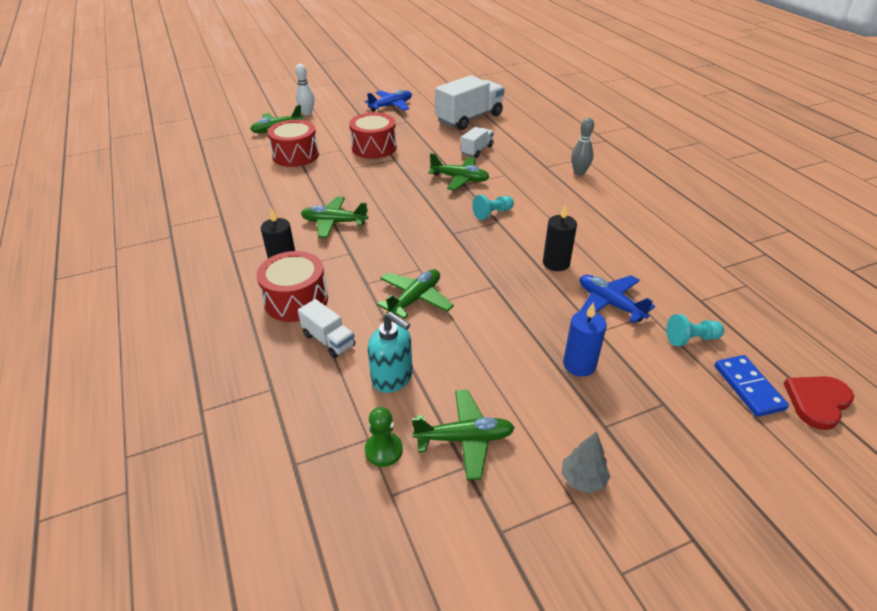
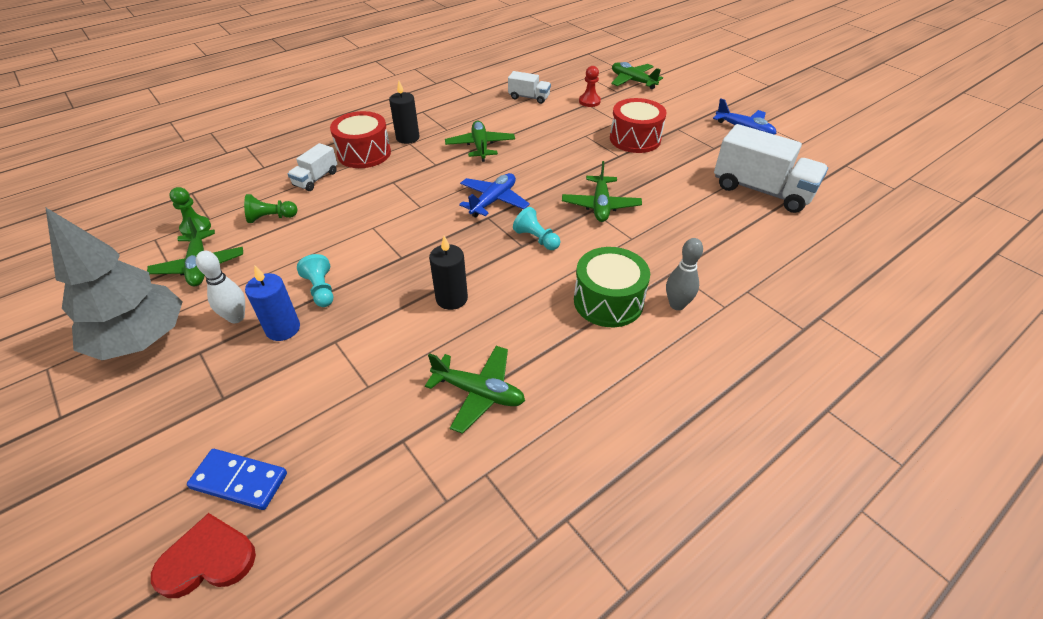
camera: 75 degrees right, 5 degrees up
red drum [268,120,319,167] -> red pawn [579,66,601,107]
white bowling pin [295,64,315,115] -> white bowling pin moved to [196,251,245,323]
turquoise soap dispenser [368,312,413,393] -> green pawn [244,194,297,223]
green plane [377,269,454,319] -> green plane moved to [425,346,525,434]
white truck [461,127,494,158] -> white truck moved to [508,71,551,104]
grey tree [561,431,610,493] -> grey tree [45,207,183,360], size x2.36
blue plane [580,275,655,323] -> blue plane moved to [459,173,530,218]
turquoise pawn [666,314,724,346] -> turquoise pawn moved to [297,254,333,307]
blue domino [715,355,789,417] -> blue domino turned 45 degrees clockwise [187,449,287,510]
red heart [784,376,854,430] -> red heart turned 45 degrees counterclockwise [151,513,256,598]
none -> green drum [574,247,650,327]

